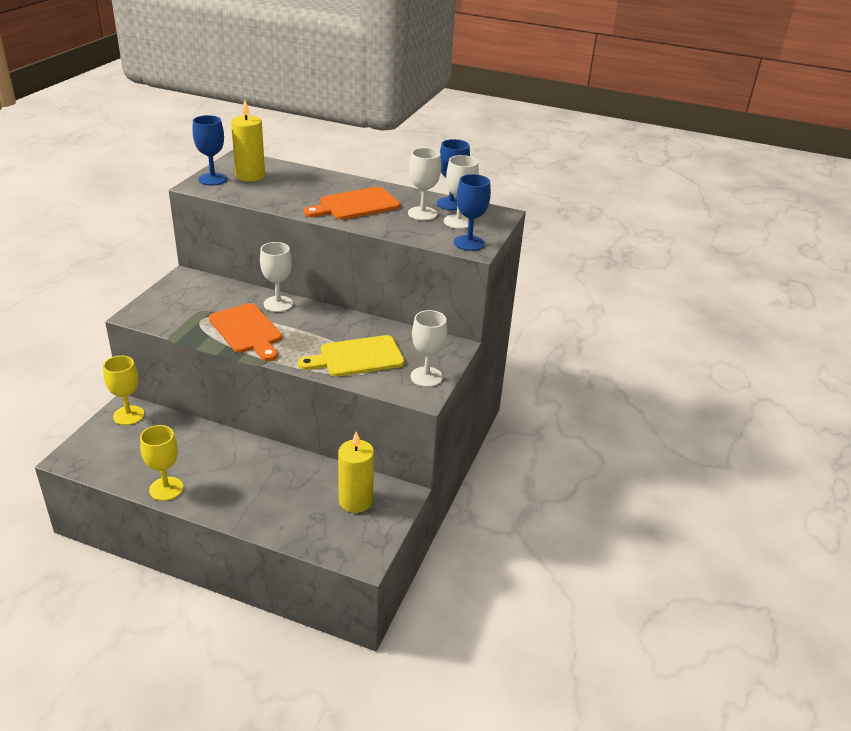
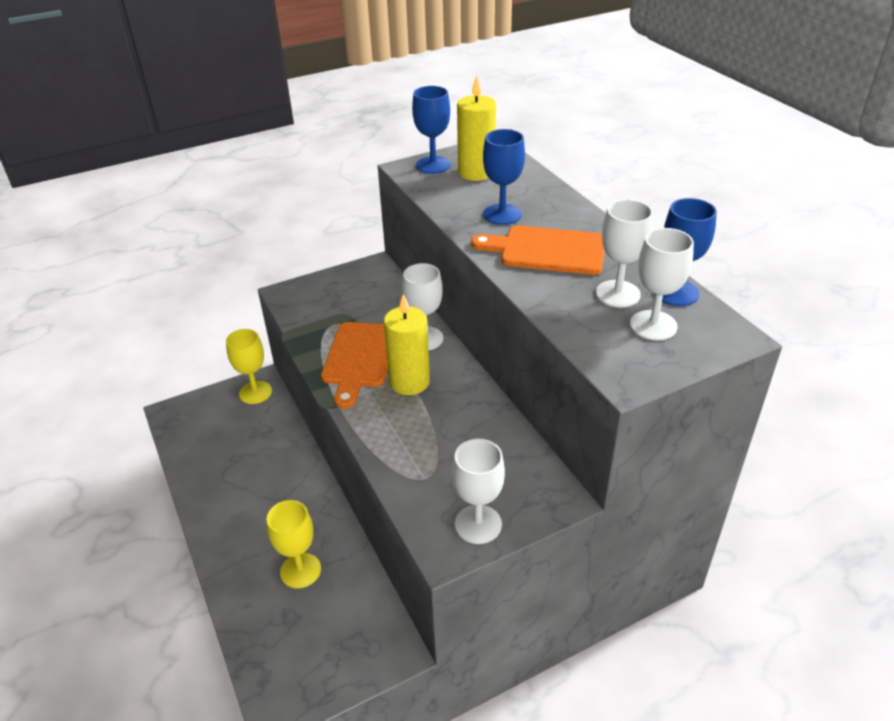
camera: 45 degrees right, 5 degrees up
yellow goblet [140,425,183,501] -> yellow goblet moved to [267,500,321,588]
yellow cutting board [298,335,404,377] -> none
yellow candle [338,431,374,513] -> yellow candle moved to [384,294,430,395]
blue goblet [454,174,491,251] -> blue goblet moved to [483,129,525,225]

